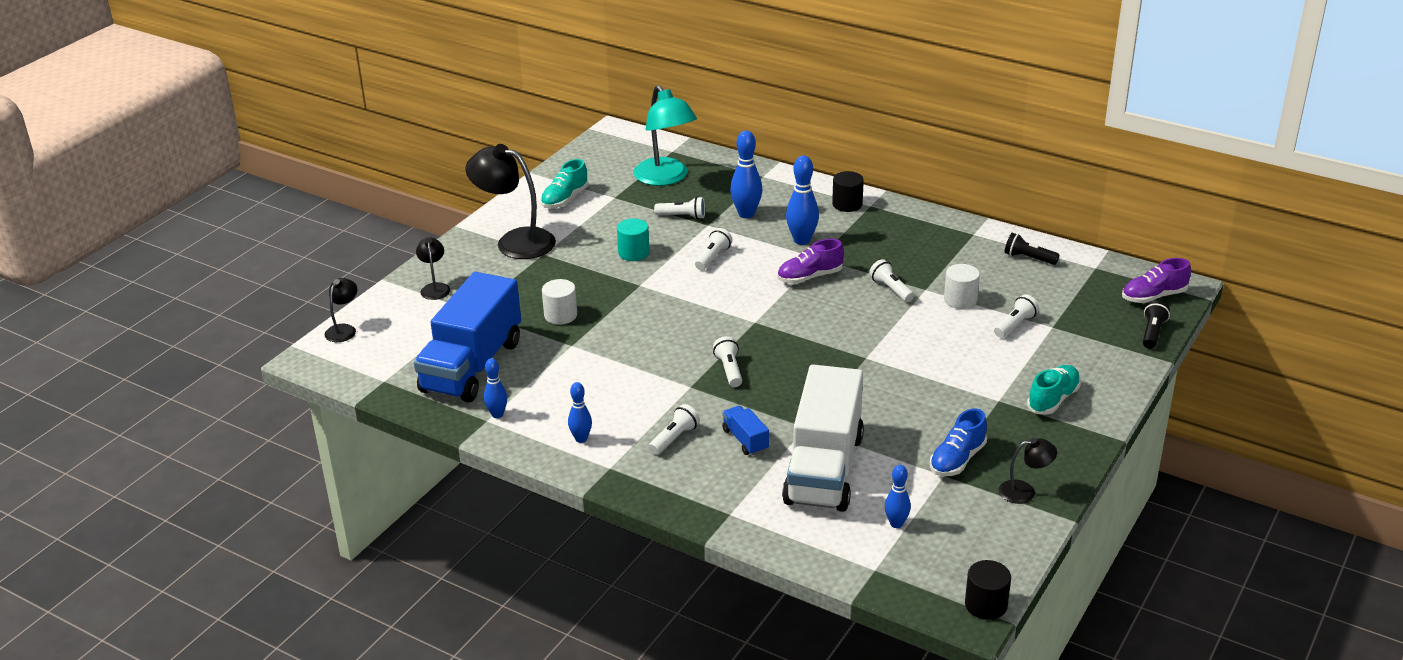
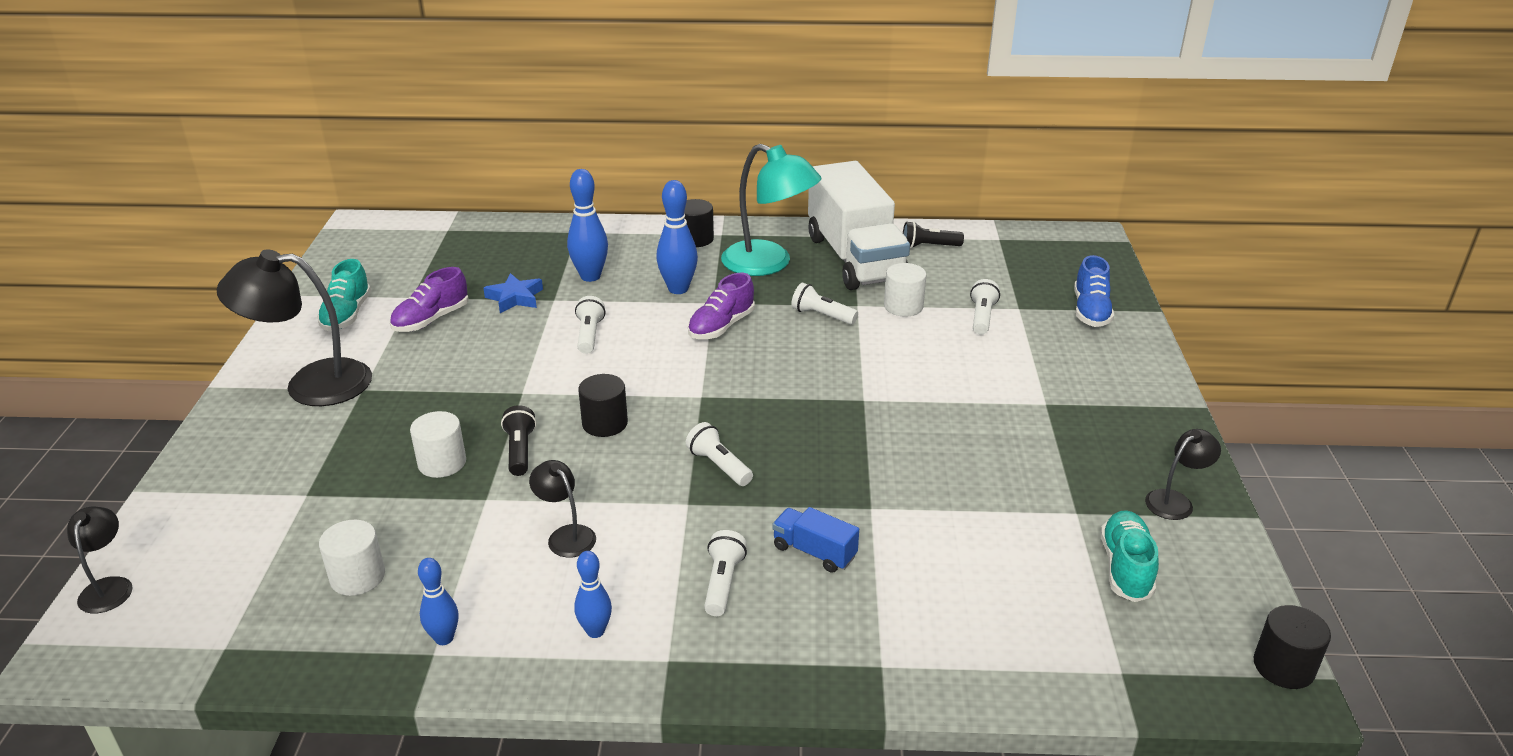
camera: 30 degrees left, 0 degrees up
blue truck [414,272,521,402] -> white cylinder [319,520,385,596]
black lamp [416,237,450,300] -> black lamp moved to [529,460,596,558]
turquoise cylinder [617,219,650,261] -> none
turquoise lamp [633,85,697,186] -> turquoise lamp moved to [721,144,821,276]
white flashlight [654,197,705,219] -> blue star [483,273,543,313]
white truck [782,365,864,512] -> white truck moved to [808,161,910,290]
blue bowling pin [885,465,911,528] -> none
blue shoe [930,409,987,476] -> blue shoe moved to [1074,255,1114,327]
turquoise shoe [1027,365,1081,415] -> turquoise shoe moved to [1100,510,1159,602]
purple shoe [1122,258,1191,303] -> purple shoe moved to [390,267,469,332]
black flashlight [1143,300,1170,349] -> black flashlight moved to [501,405,536,476]
none -> black cylinder [578,374,628,437]

